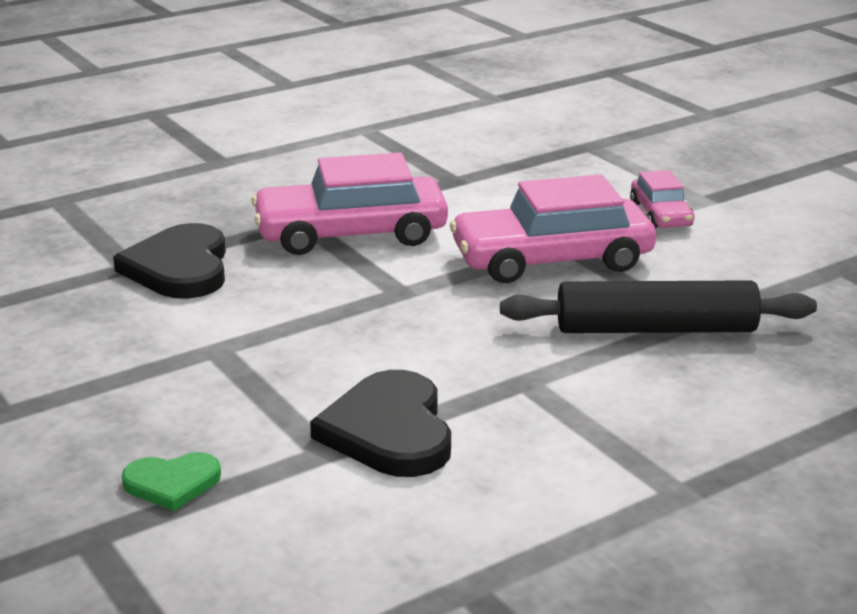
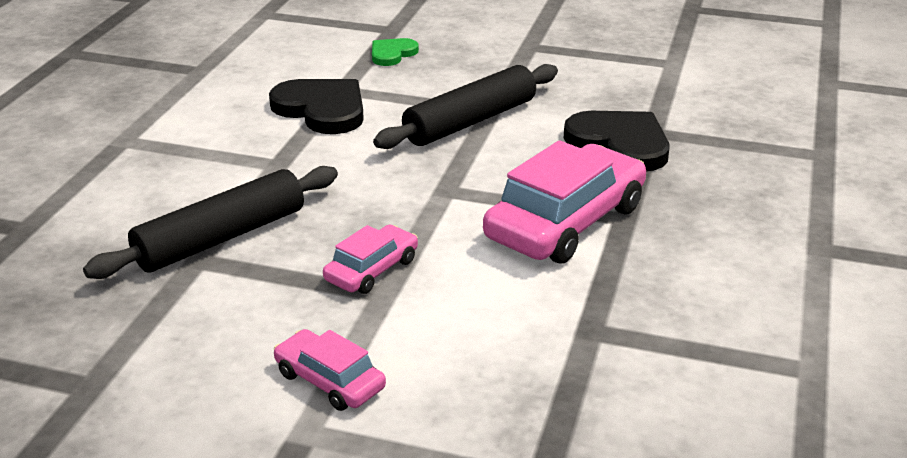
camera: 140 degrees right, 5 degrees up
pink car [450,175,656,283] -> pink car [323,225,418,294], size x0.52
none -> black rolling pin [373,64,558,149]

